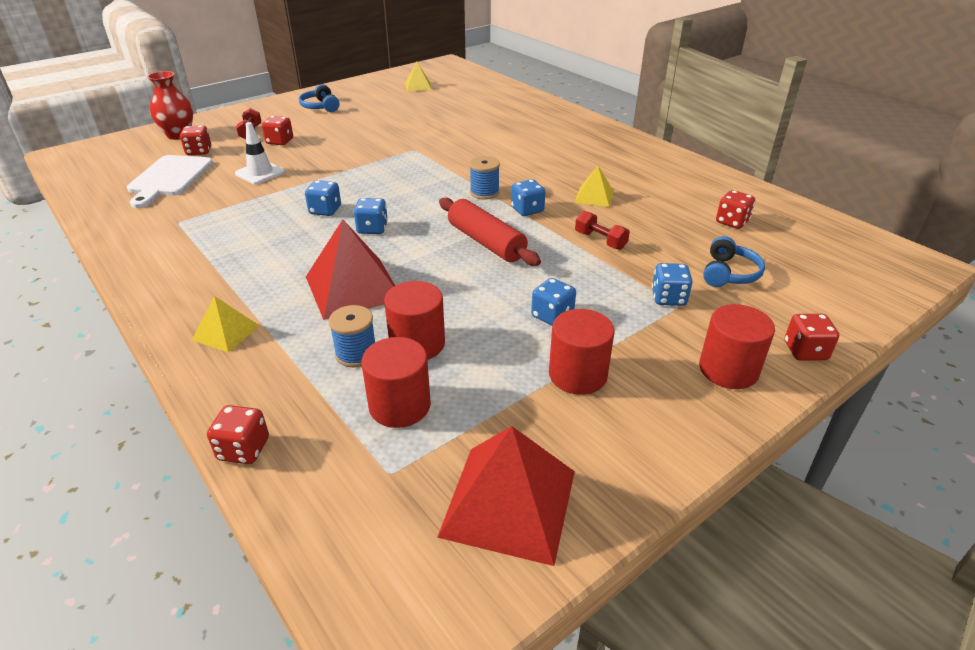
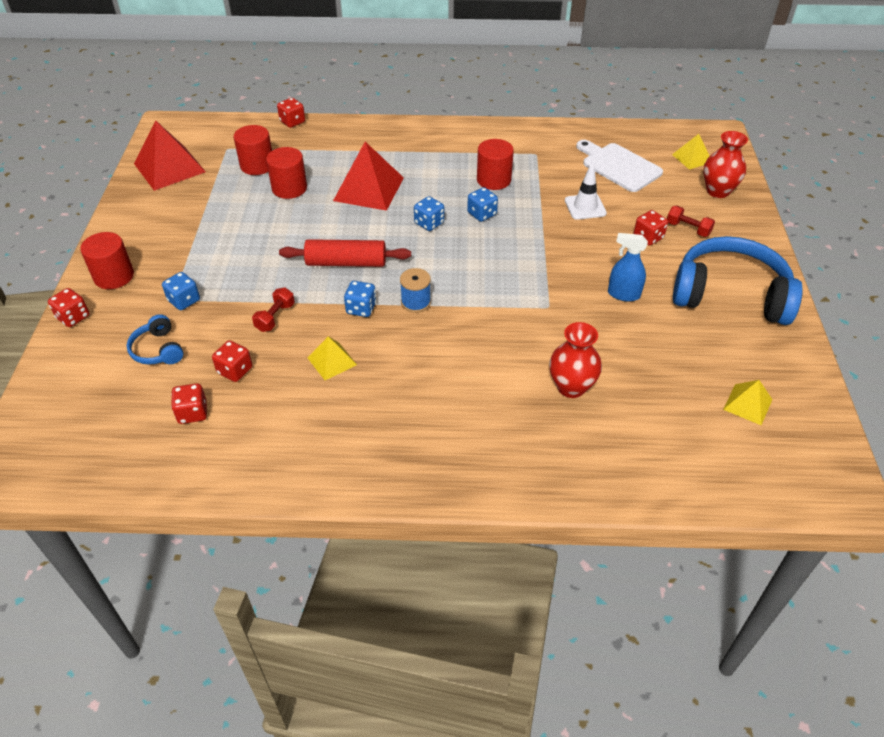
camera: 130 degrees right, 10 degrees up
red dice [180,125,211,155] -> red dice moved to [212,340,252,382]
yellow pyramid [192,296,260,353] -> yellow pyramid moved to [672,134,709,170]
blue headphones [299,84,339,112] -> blue headphones [673,236,803,325], size x2.19
blue spool [329,305,375,367] -> none
blue dice [531,278,576,326] -> none
red cylinder [549,309,615,395] -> red cylinder moved to [477,139,514,190]
red dumbbell [575,211,630,250] -> red dumbbell turned 60 degrees counterclockwise [252,287,295,332]
none -> red vase [549,322,602,398]
none -> blue spray bottle [608,233,648,301]

